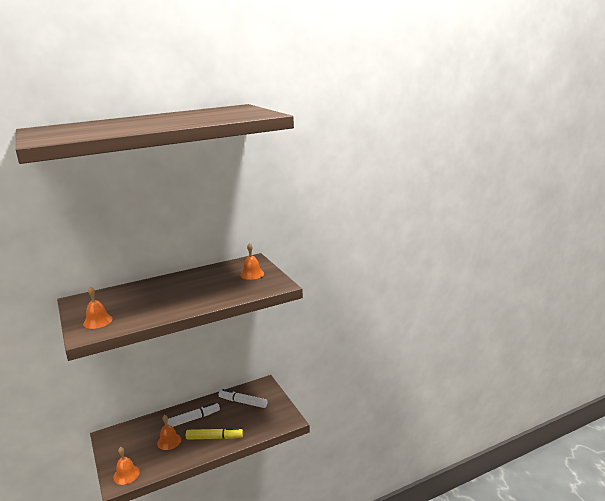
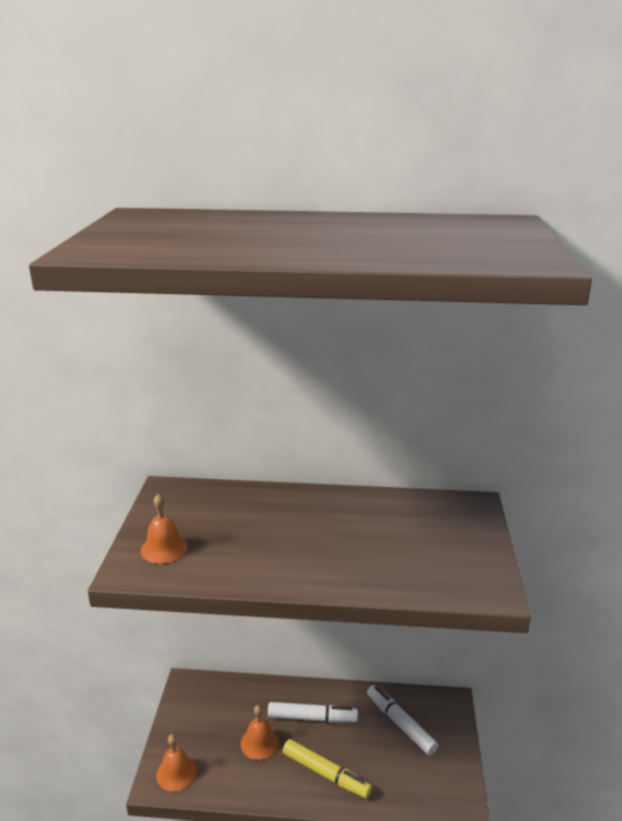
camera: 30 degrees right, 5 degrees up
orange bell [240,243,264,280] -> none

